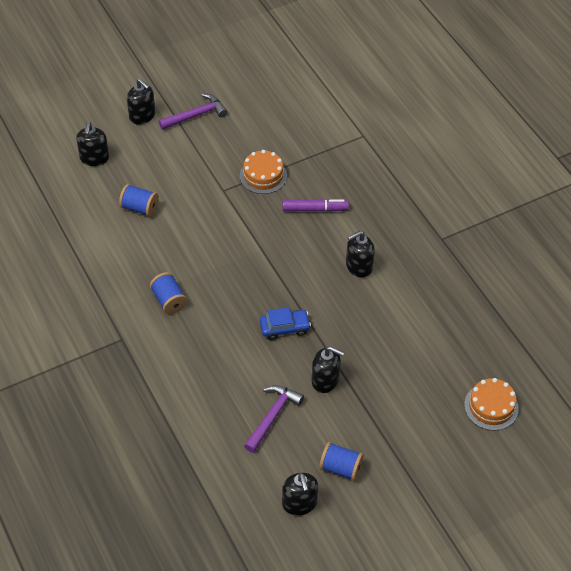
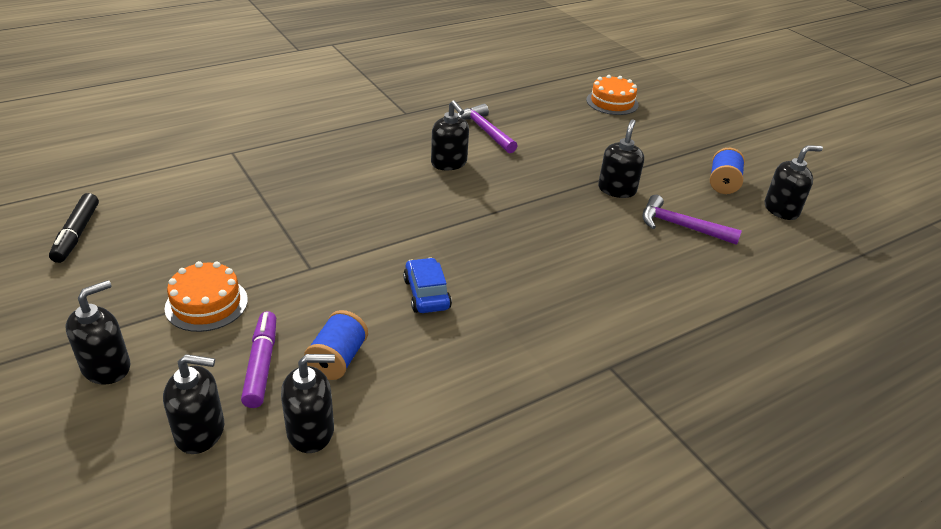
camera: 95 degrees left, 15 degrees down
blue spool [150,272,188,314] -> none
purple hammer [158,94,227,130] -> purple hammer moved to [458,104,517,153]
orange cake [240,150,287,194] -> orange cake moved to [165,261,248,332]
blue car [260,307,311,340] -> blue car moved to [403,258,452,313]
purple marker [282,199,349,212] -> purple marker moved to [241,311,276,408]
none -> black marker [49,193,99,263]
none -> black soap dispenser [281,354,335,453]

